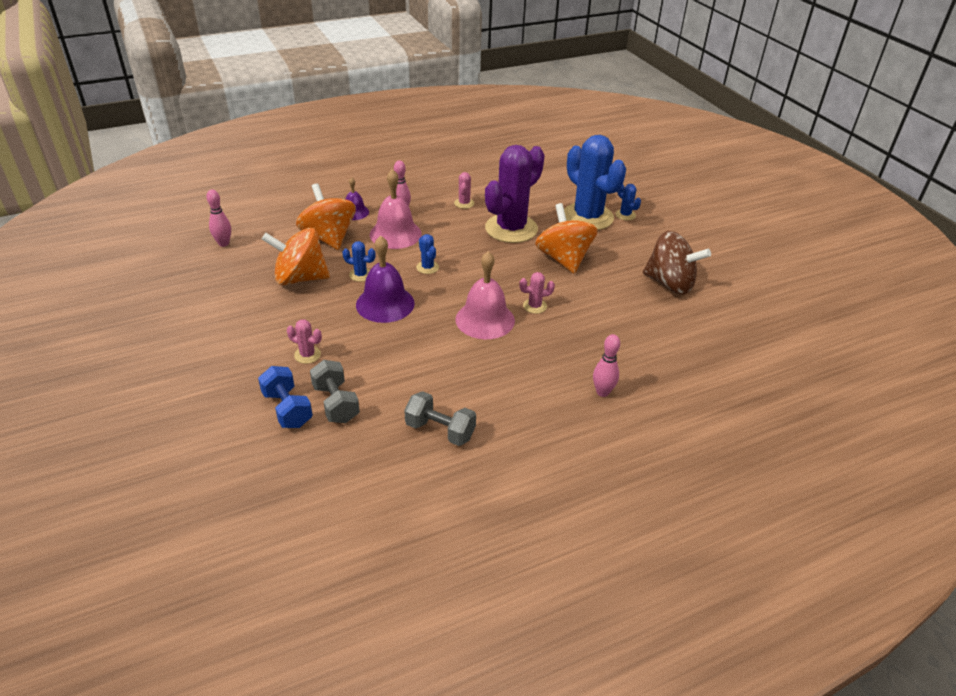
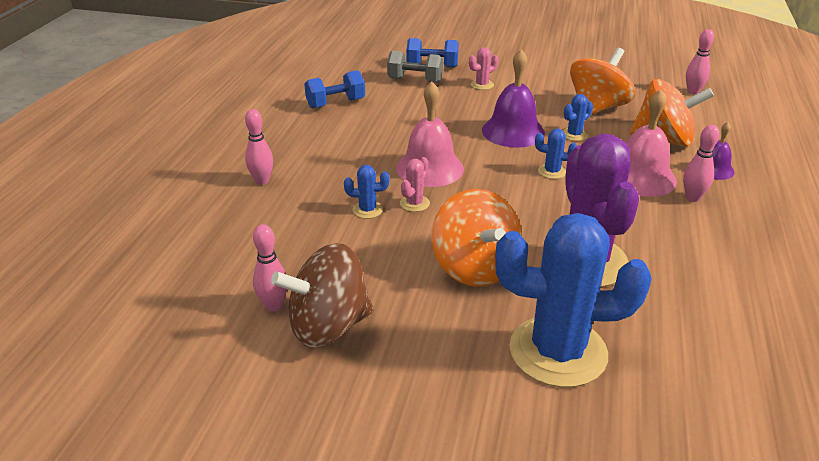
camera: 130 degrees right, 5 degrees down
grey dumbbell [404,391,476,446] -> blue dumbbell [304,70,365,109]
pink cactus [454,172,475,209] -> none
orange spinning top [535,203,598,274] -> orange spinning top turned 45 degrees clockwise [432,189,522,287]
blue cactus [615,184,641,220] -> blue cactus moved to [344,165,389,219]
none -> pink bowling pin [253,224,287,311]

